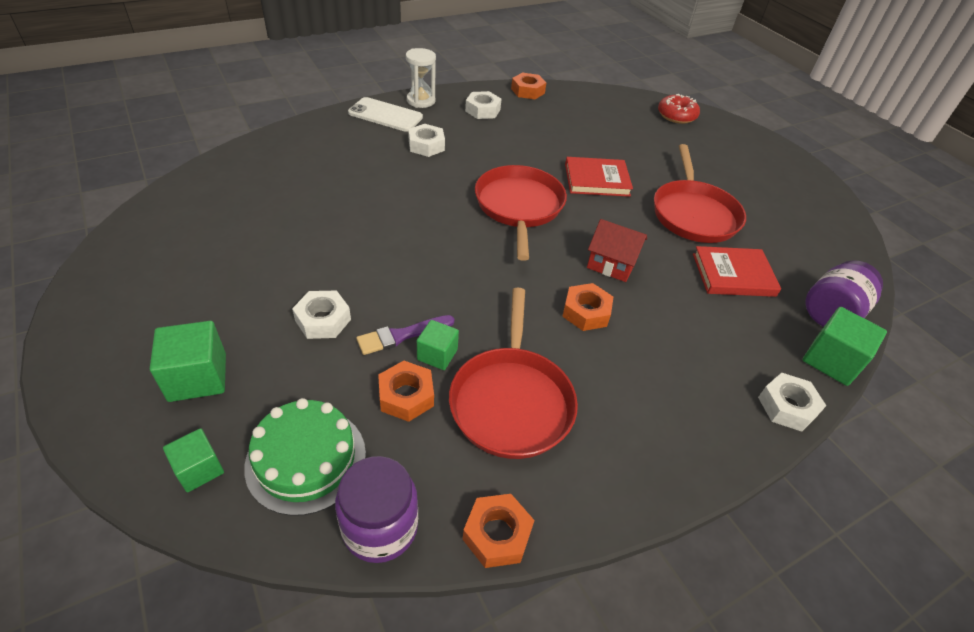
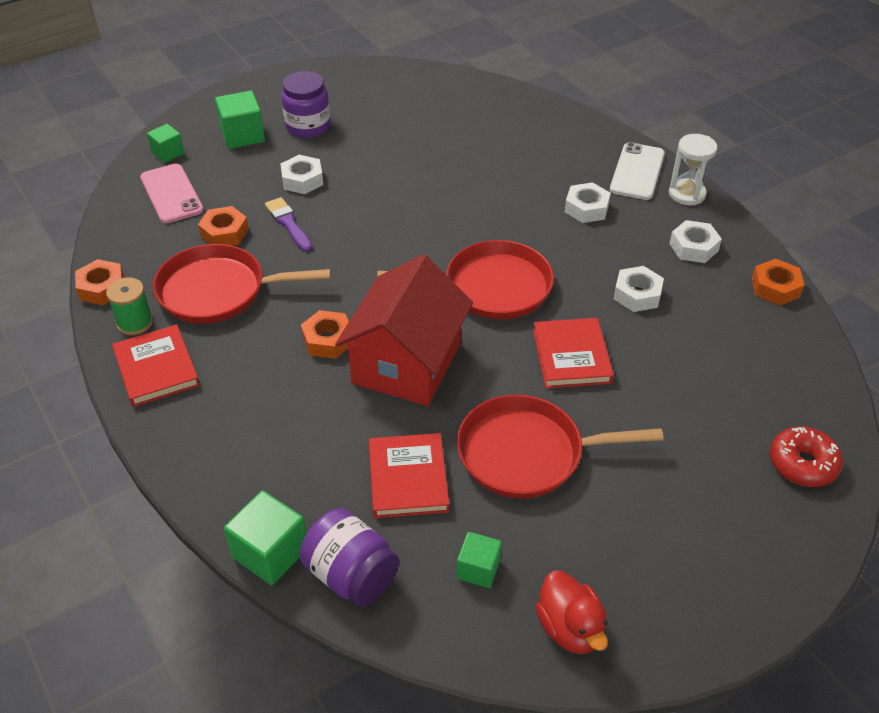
camera: 90 degrees right, 0 degrees up
green cake [244,398,366,516] -> pink phone [140,164,204,224]
purple jar [335,456,418,563] -> purple jar moved to [281,71,330,138]
green cube [417,320,459,370] -> green cube moved to [457,532,502,588]
red house [587,219,647,282] -> red house [335,254,473,406], size x1.91
white nut [758,373,826,432] -> white nut moved to [614,266,664,312]
none -> green spool [106,278,153,335]
none -> red book [112,325,200,407]
none -> red duck [535,571,608,654]

